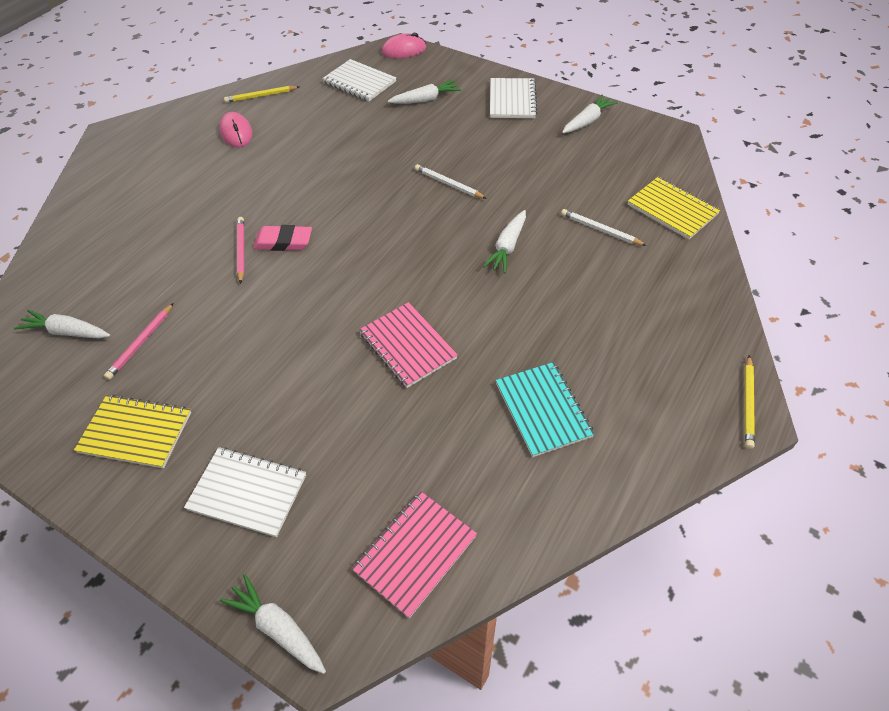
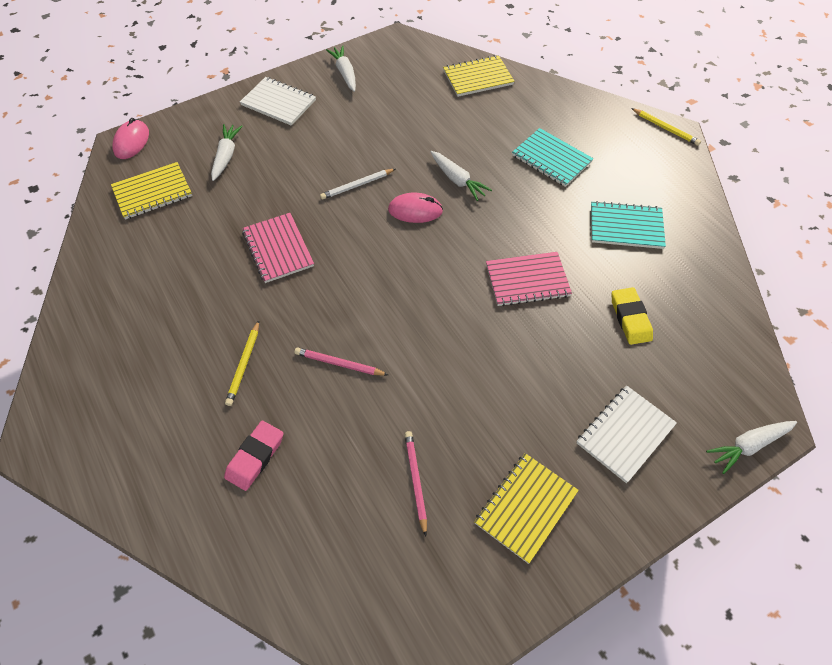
camera: 65 degrees left, 5 degrees up
white carrot [14,310,110,339] -> none
pink pencil [104,303,174,380] -> pink pencil turned 150 degrees counterclockwise [405,431,427,536]
pink mouse [219,112,252,147] -> pink mouse moved to [388,193,443,223]
yellow pencil [224,86,300,103] -> yellow pencil moved to [225,320,259,406]
pink eraser [253,225,312,251] -> pink eraser moved to [224,421,283,491]
white notebook [322,59,396,101] -> yellow notebook [111,162,192,220]
pink notebook [352,491,477,618] -> pink notebook moved to [242,213,314,283]
white pencil [561,209,647,246] -> none
none -> turquoise notebook [512,128,593,187]
none -> yellow eraser [612,287,653,345]

